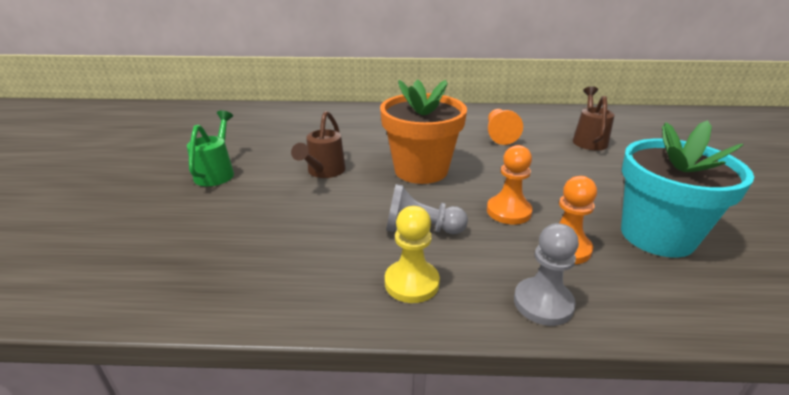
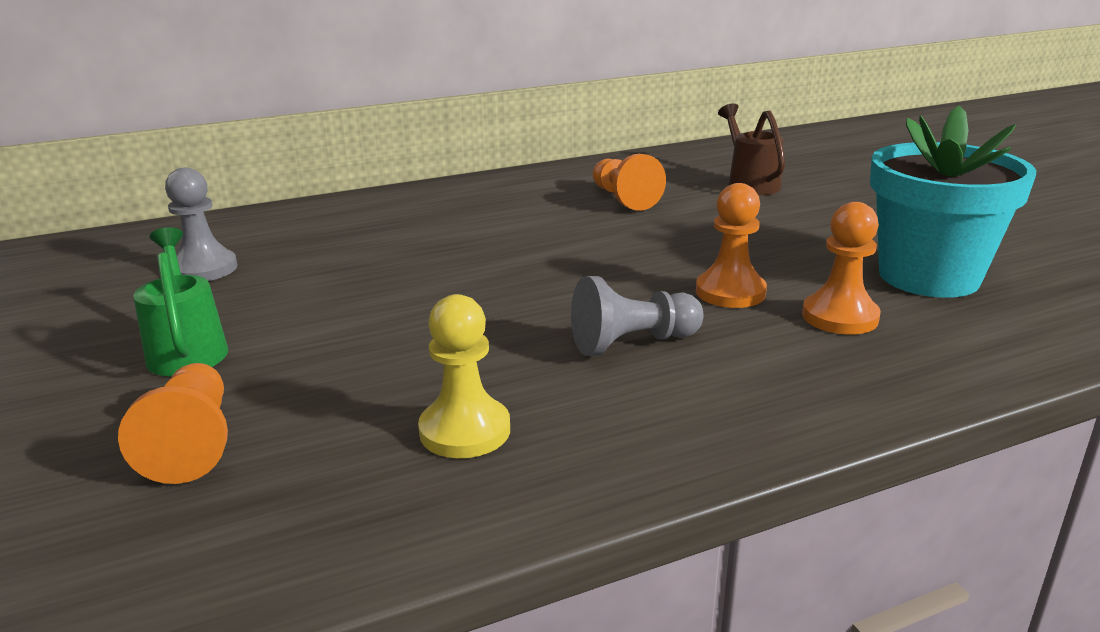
camera: 25 degrees left, 5 degrees down
brown watering can [291,111,346,178] -> none
orange flower pot [380,79,467,184] -> none
yellow pawn [385,206,440,303] -> yellow pawn moved to [418,294,510,458]
grey pawn [514,223,579,326] -> grey pawn moved to [165,168,237,281]
none -> orange pawn [118,363,228,484]

